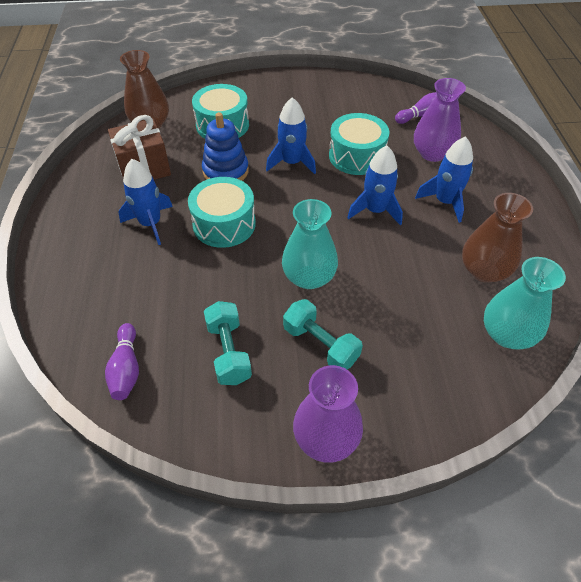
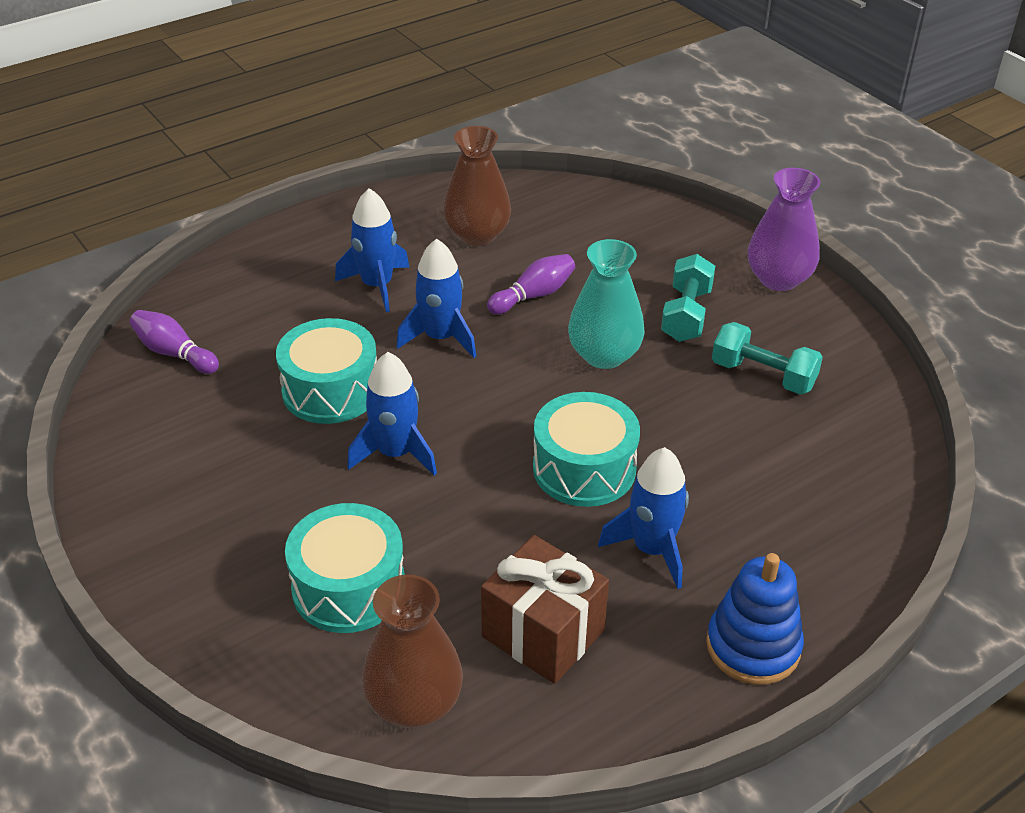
camera: 120 degrees left, 10 degrees down
purple bowling pin [105,323,139,400] -> purple bowling pin moved to [487,254,575,314]
blue stacking toy [202,112,249,181] -> blue stacking toy moved to [706,553,804,685]
turquoise dumbbell [204,301,252,385] -> turquoise dumbbell turned 75 degrees clockwise [712,322,823,395]
purple vase [414,78,466,162] -> none
turquoise vase [484,257,566,349] -> none

